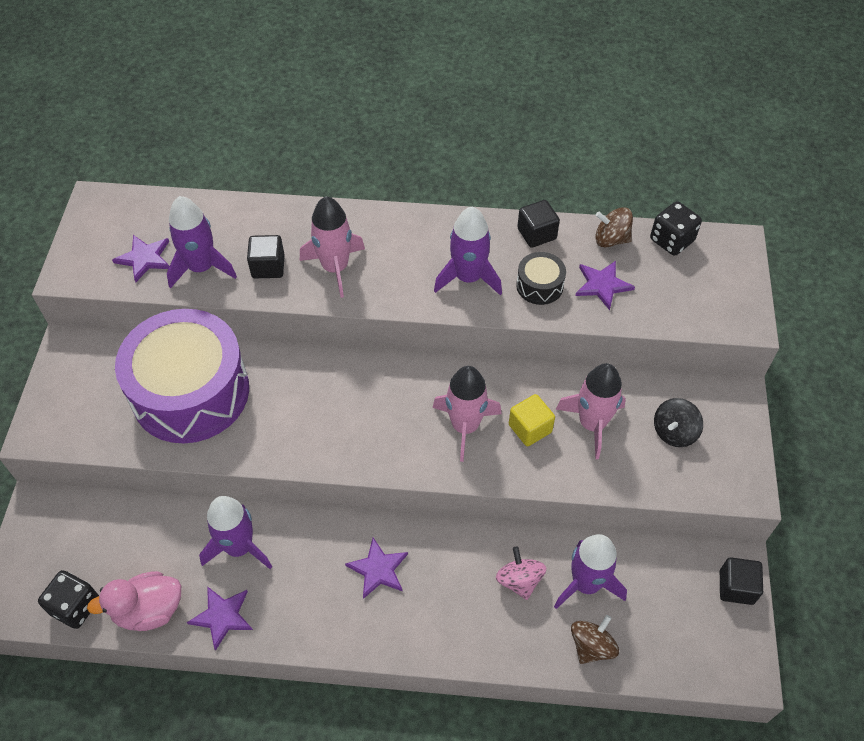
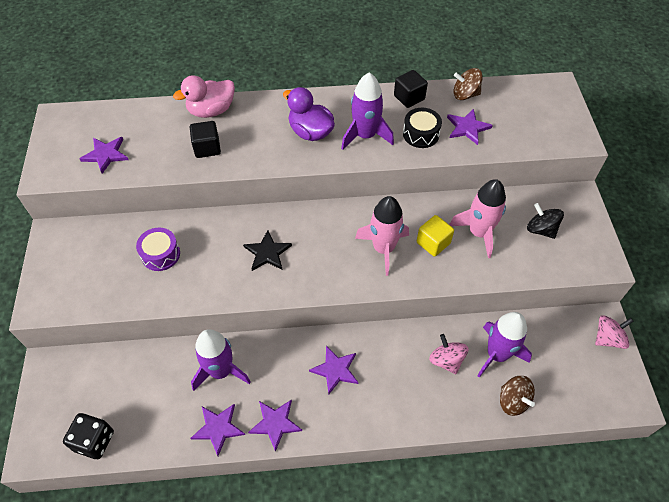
camera: 10 degrees left, 0 degrees up
pink duck [87,571,181,631] -> pink duck moved to [173,75,235,118]
purple drum [115,309,249,443] -> purple drum [136,228,180,271], size x0.41
purple rocket [167,196,237,288] -> none
pink rocket [300,196,365,298] -> none
brown spinning top [571,615,619,664] -> brown spinning top turned 120 degrees clockwise [500,376,535,416]
black dice [650,201,702,256] -> none
black spinning top [654,398,703,447] -> black spinning top turned 105 degrees clockwise [527,203,564,239]
black cube [720,557,763,605] -> pink spinning top [595,315,634,349]
none -> black star [243,230,292,271]
none -> purple star [248,399,302,452]
none -> purple duck [283,87,335,141]

